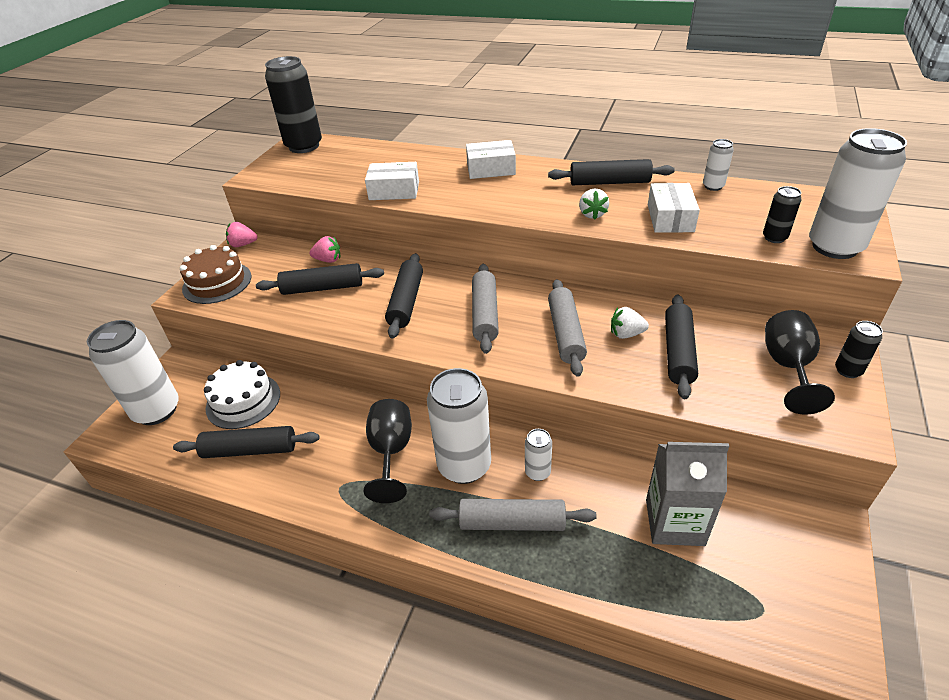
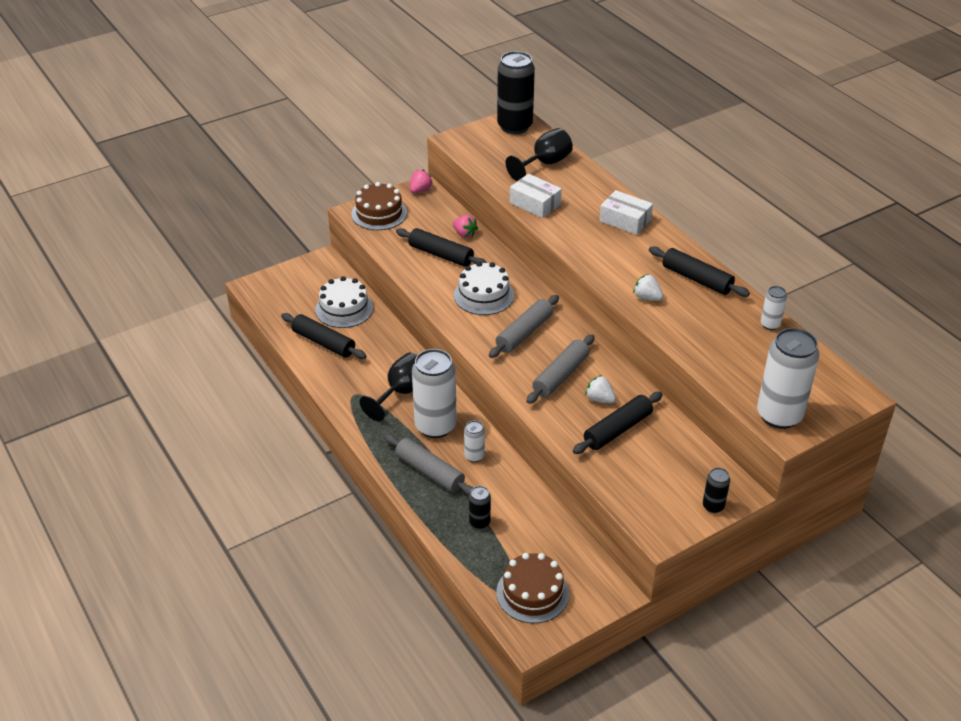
camera: 35 degrees right, 0 degrees up
white can [87,320,179,425] -> none
pink strawberry [226,222,258,247] -> pink strawberry turned 90 degrees clockwise [410,169,433,193]
black rolling pin [385,253,423,339] -> white cake [454,262,514,315]
white strawberry [579,189,609,220] -> white strawberry turned 90 degrees clockwise [633,274,663,301]
grey carton [646,442,729,546] -> none
white box [648,183,700,233] -> none
black can [763,186,801,243] -> black can moved to [469,486,491,529]
black goblet [765,310,835,415] -> black goblet moved to [506,128,573,181]
none -> brown cake [496,553,569,623]

